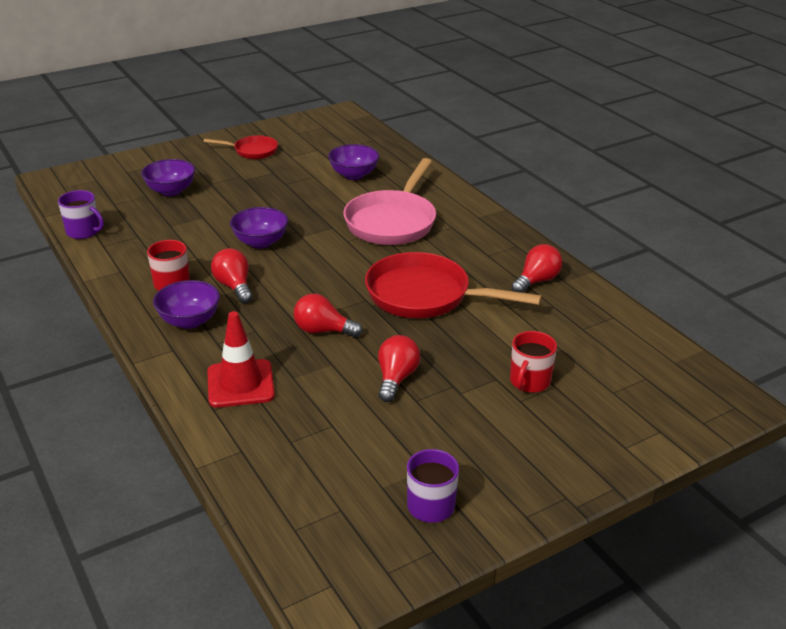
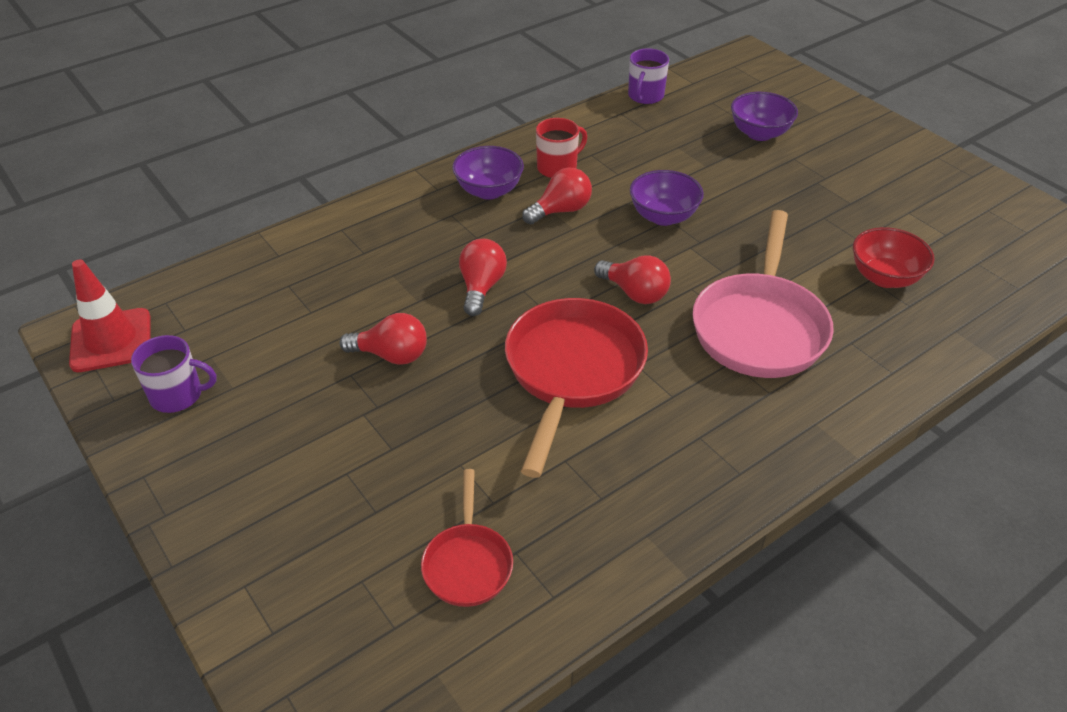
camera: 85 degrees right, 10 degrees up
red pan [204,136,278,159] -> red pan moved to [421,469,513,607]
red traffic cone [207,311,275,408] -> red traffic cone moved to [69,260,151,372]
purple bowl [328,144,379,180] -> red bowl [853,227,935,288]
pink pan [343,158,436,245] -> pink pan turned 90 degrees counterclockwise [693,210,834,378]
red mug [510,331,557,393] -> none
red light bulb [511,244,562,293] -> red light bulb moved to [594,255,671,304]

